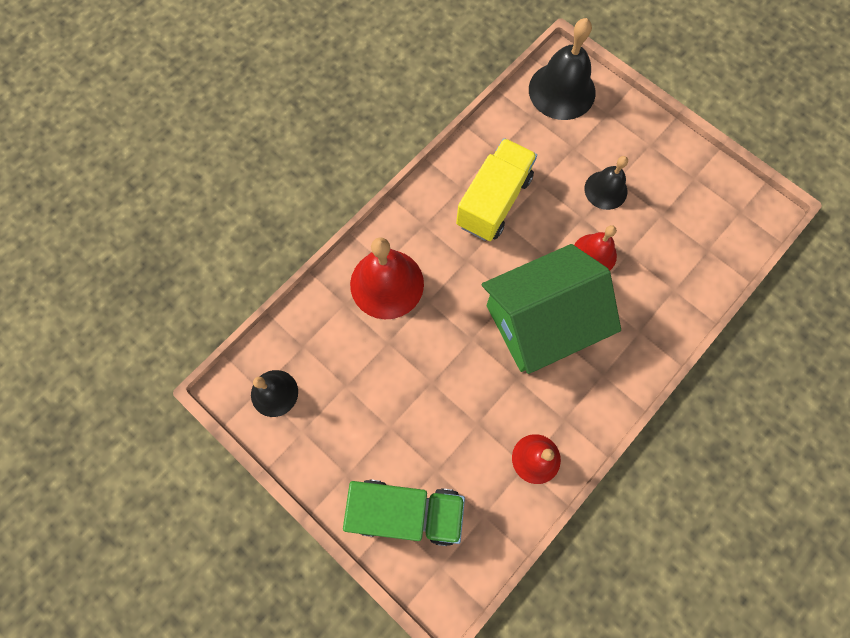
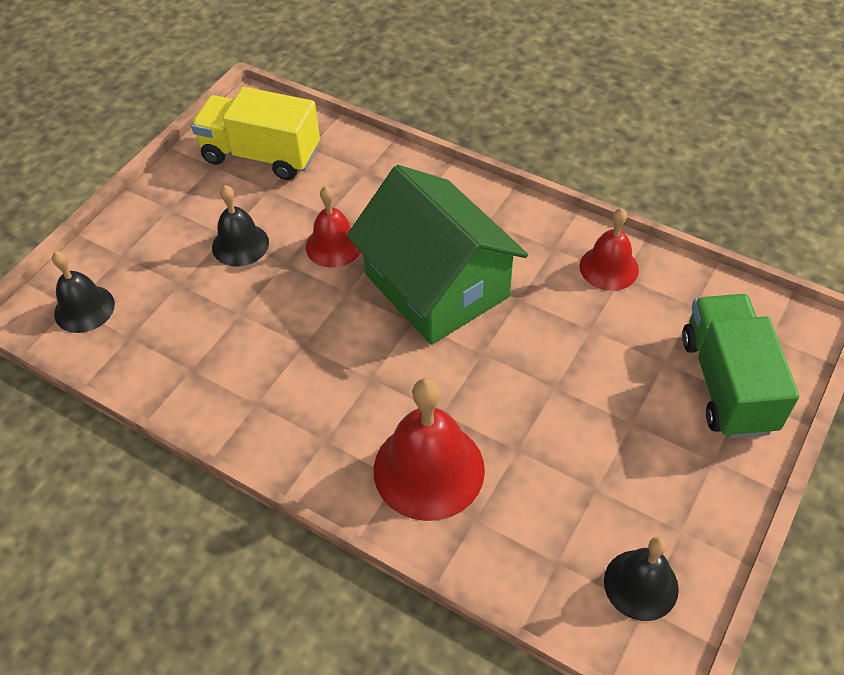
camera: 100 degrees left, 20 degrees down
yellow truck [456,138,537,241] -> yellow truck moved to [191,87,320,180]
black bell [529,18,596,120] -> black bell [52,251,115,333], size x0.61

